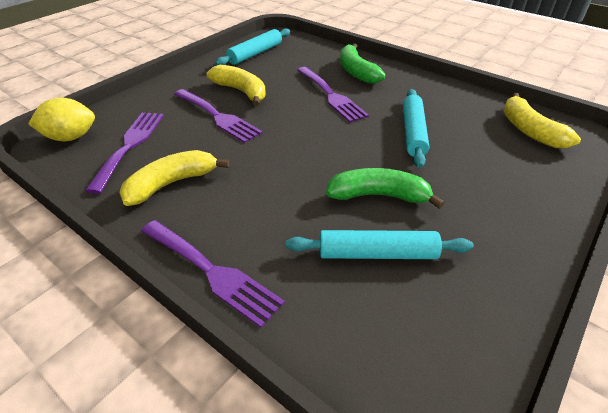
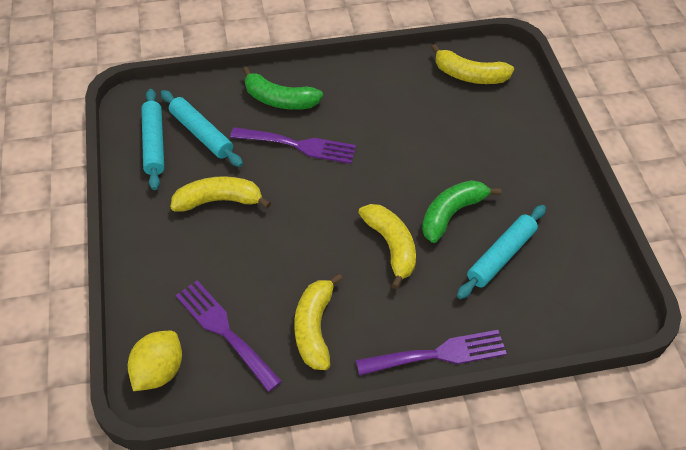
camera: 50 degrees left, 10 degrees up
purple fork [174,89,263,143] -> none
turquoise rolling pin [403,89,429,168] -> turquoise rolling pin moved to [161,90,243,167]
none -> yellow banana [358,204,416,289]

